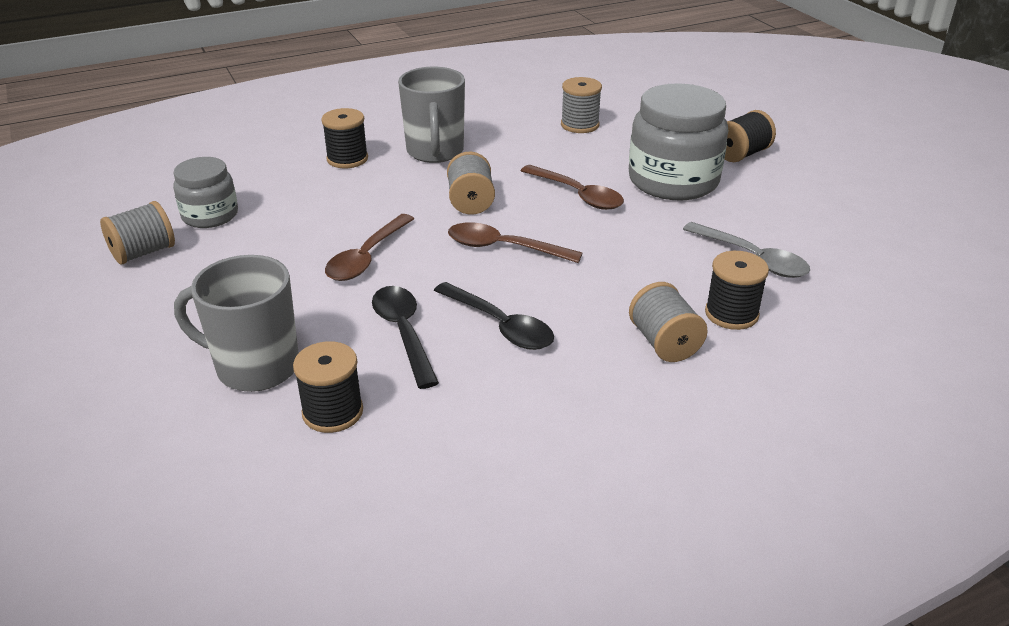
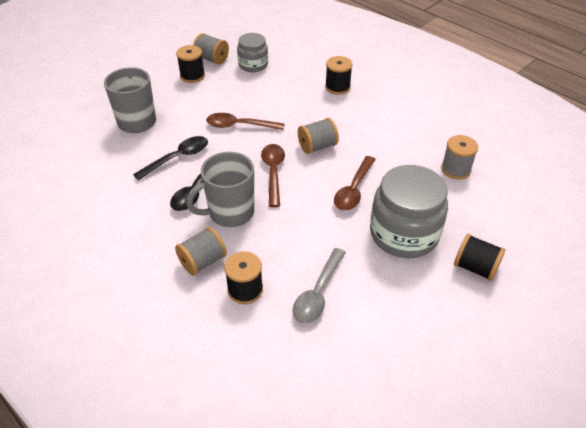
camera: 70 degrees right, 10 degrees up
black spool [293,341,363,433] -> black spool moved to [176,45,205,83]
grey mug [398,67,465,163] -> grey mug moved to [186,152,254,227]

